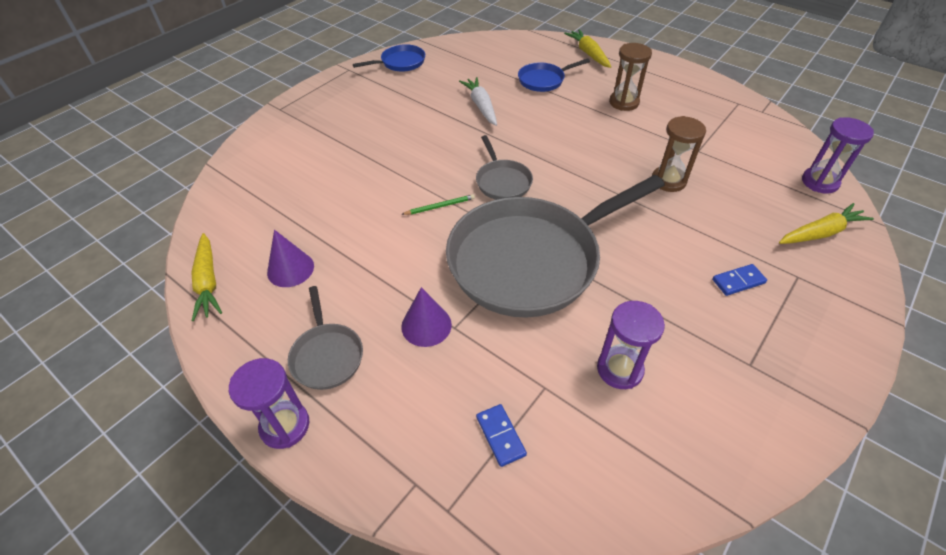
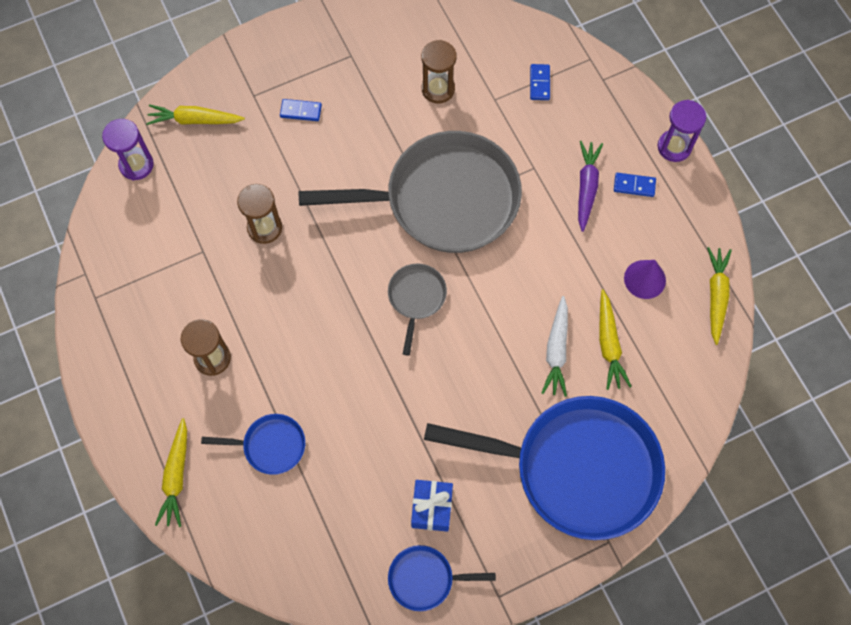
camera: 155 degrees left, 20 degrees up
grey pan [288,286,363,390] -> blue domino [614,173,656,197]
green pencil [401,194,475,215] -> none
purple cone [401,287,452,347] -> none
white carrot [459,77,497,126] -> white carrot moved to [541,296,568,397]
purple hourglass [597,301,665,389] -> brown hourglass [421,40,457,103]
none -> blue gift [411,480,453,532]
none -> blue pan [424,396,665,540]
none -> purple carrot [578,141,603,232]
none -> yellow carrot [599,289,632,390]

